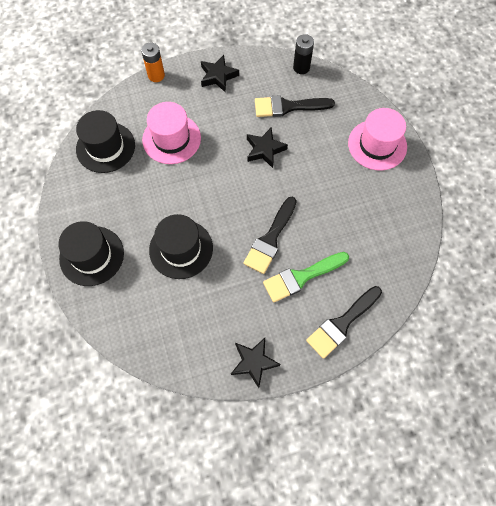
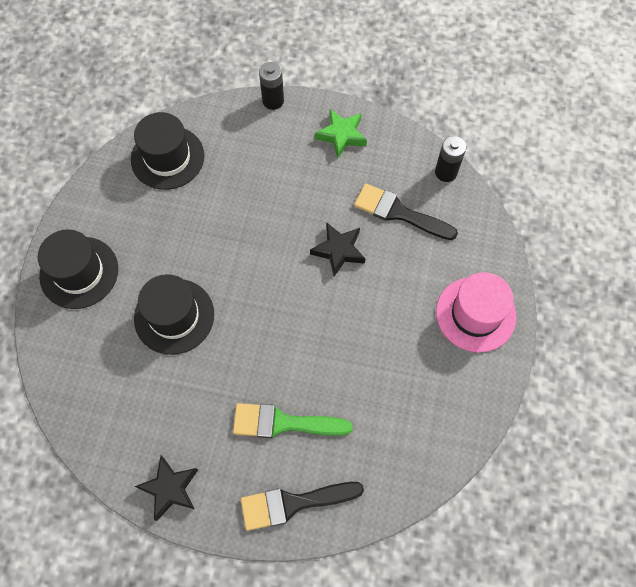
camera: 30 degrees right, 0 degrees up
orange battery [141,43,165,82] -> black battery [259,62,284,110]
pink hat [142,102,201,164] -> none
black star [201,55,239,92] -> green star [315,109,367,158]
black brush [243,197,297,274] -> none

